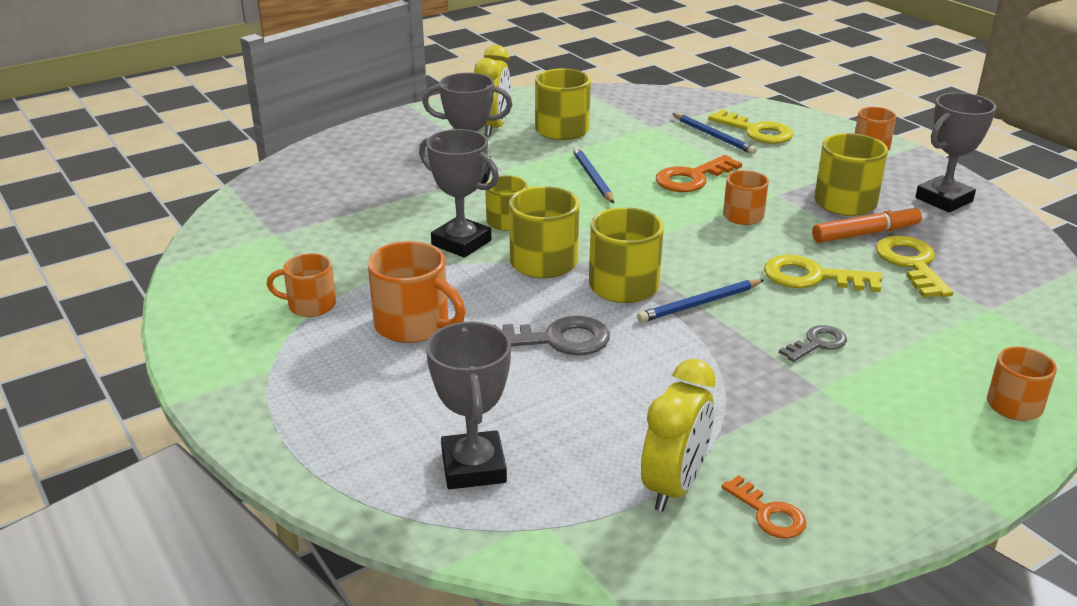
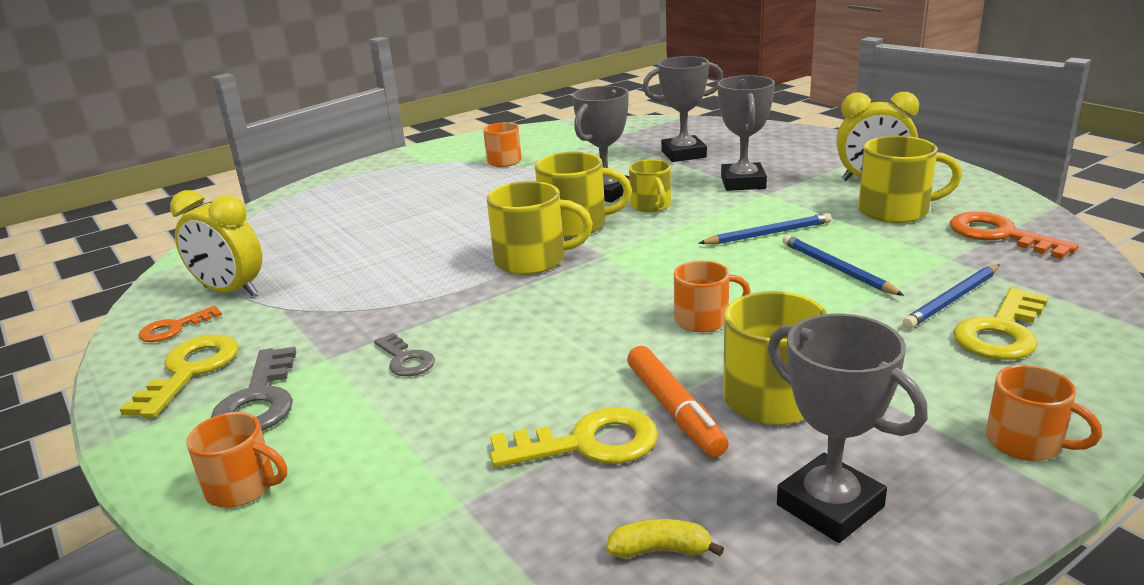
camera: 90 degrees right, 5 degrees down
orange mug [368,241,466,343] -> none
grey trophy [426,321,511,489] -> grey trophy moved to [643,56,724,162]
grey key [494,316,610,355] -> grey key moved to [211,347,296,431]
blue pencil [637,279,764,323] -> blue pencil moved to [782,235,904,296]
orange key [656,155,742,192] -> orange key moved to [950,212,1079,259]
yellow key [764,255,882,292] -> yellow key moved to [120,334,239,418]
none -> yellow banana [606,519,724,558]

